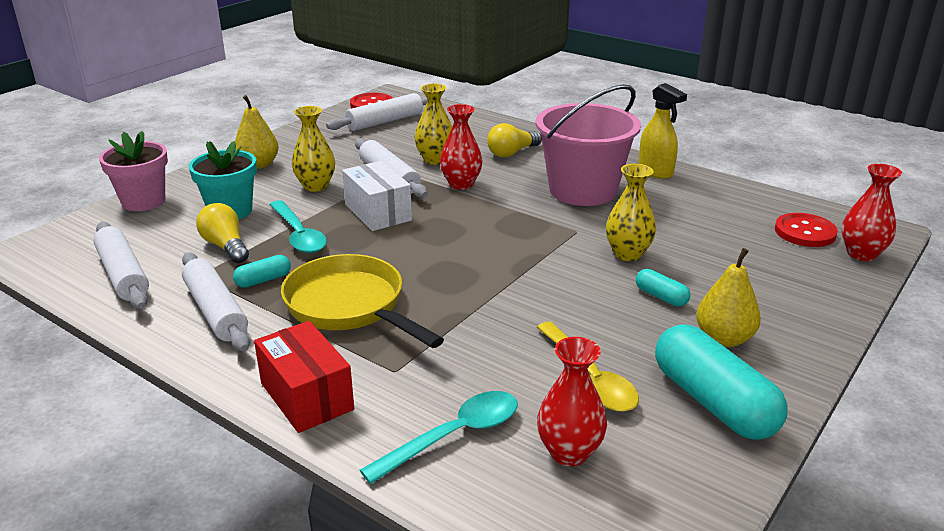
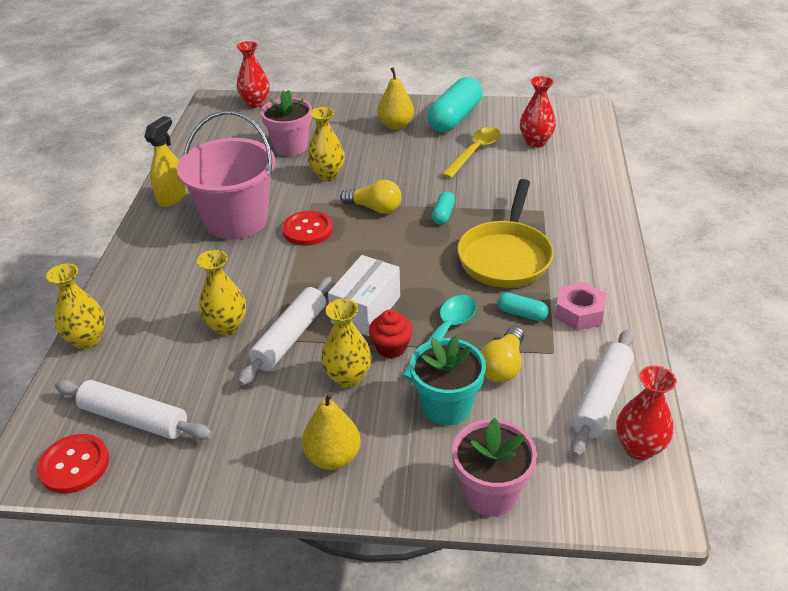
camera: 120 degrees left, 10 degrees up
white rolling pin [182,252,250,352] -> pink nut [555,282,606,331]
red box [254,321,354,433] -> none
turquoise spoon [360,391,518,484] -> none
red vase [440,104,483,190] -> red vase moved to [616,365,677,460]
yellow light bulb [487,123,542,157] -> yellow light bulb moved to [340,180,401,214]
turquoise capsule [636,269,691,306] -> turquoise capsule moved to [432,191,455,225]
red button [775,213,838,247] -> red button moved to [282,211,333,246]
none -> yellow vase [46,263,105,349]
none -> pink flower pot [261,90,312,156]
none -> red cupcake [369,309,413,358]

